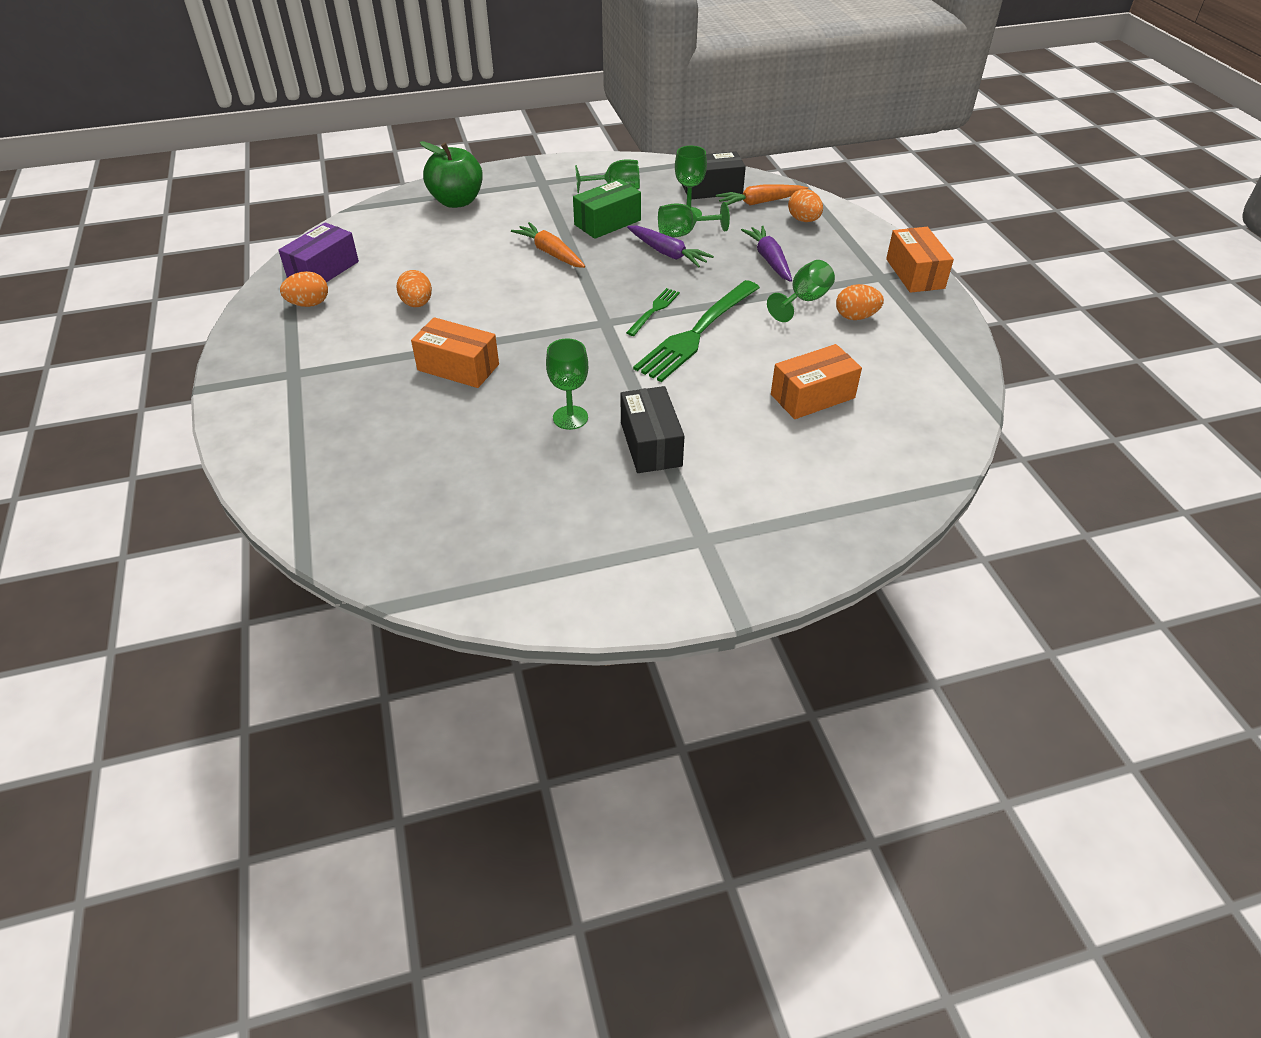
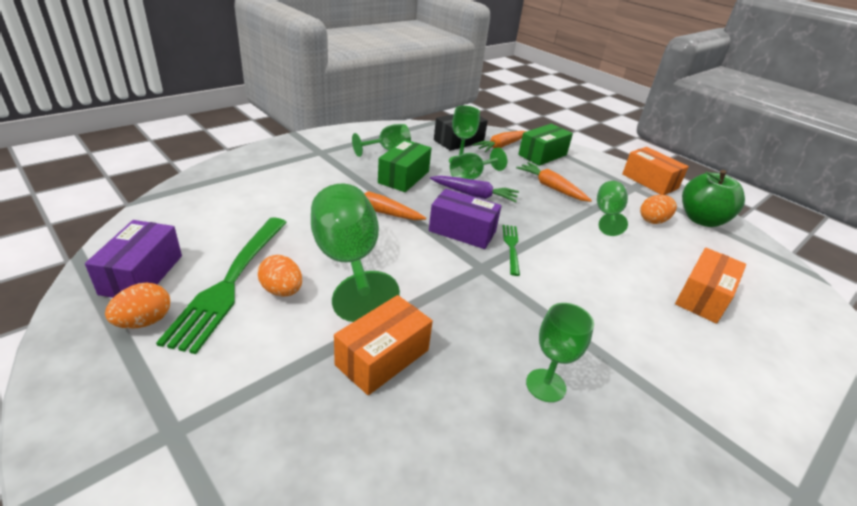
camera: 30 degrees left, 10 degrees down
orange box [411,317,499,388] -> orange box turned 45 degrees counterclockwise [334,295,433,395]
green apple [419,141,483,208] -> green apple moved to [682,170,745,227]
black box [620,386,684,473] -> none
green fork [633,280,760,382] -> green fork moved to [156,217,287,354]
purple carrot [741,226,792,282] -> orange carrot [516,162,592,202]
orange egg [788,189,823,222] -> green box [518,124,573,166]
none -> green goblet [311,183,400,322]
none -> purple box [429,189,501,249]

